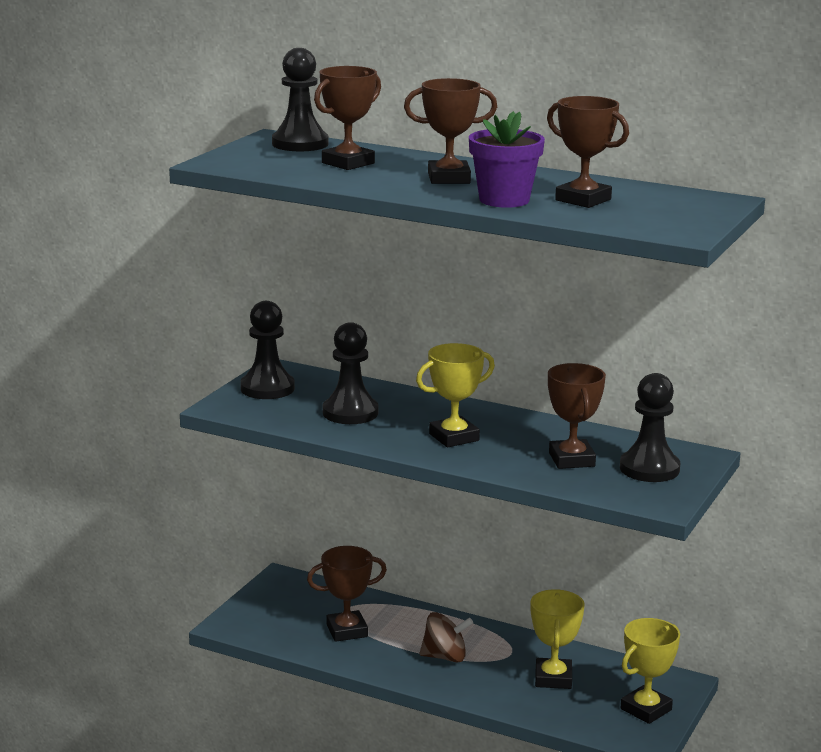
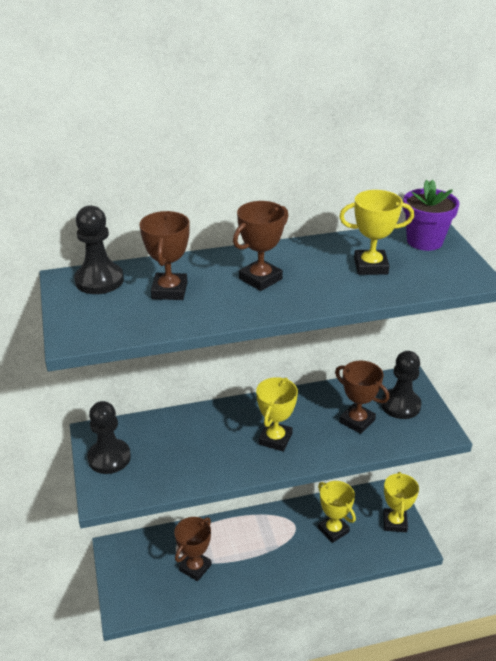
camera: 40 degrees left, 15 degrees up
black pawn [323,322,378,424] -> none
brown spinning top [420,612,473,663] -> none
purple flower pot [469,111,545,208] -> purple flower pot moved to [403,179,459,251]
brown trophy [547,96,629,208] -> yellow trophy [339,190,414,275]

